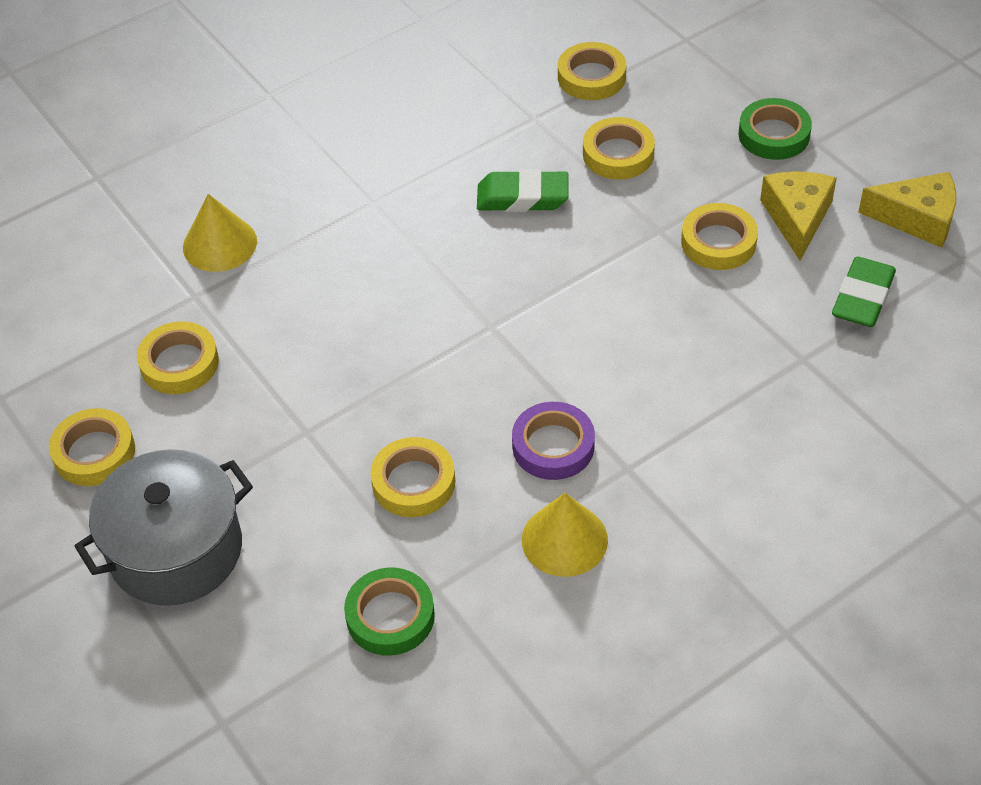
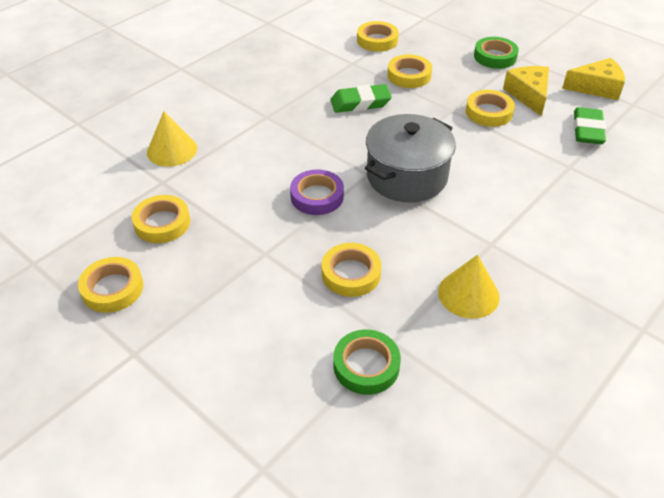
camera: 15 degrees left, 5 degrees down
grey pot [74,449,253,606] -> grey pot moved to [365,114,456,203]
purple tape [512,402,595,480] -> purple tape moved to [290,169,344,215]

